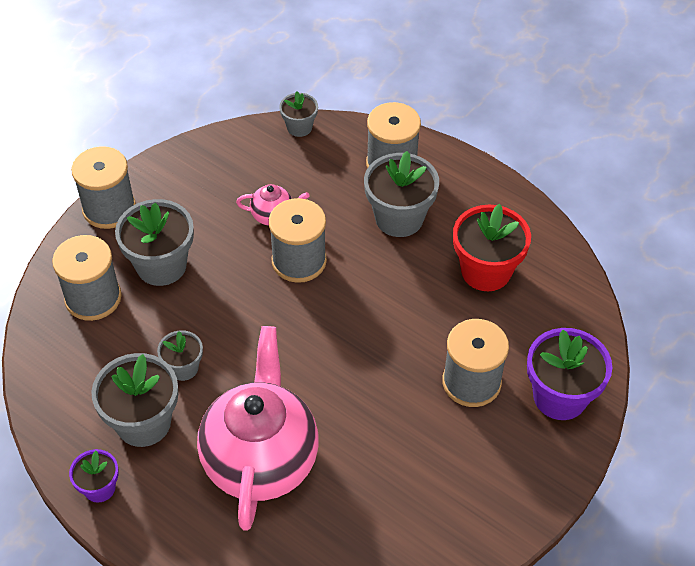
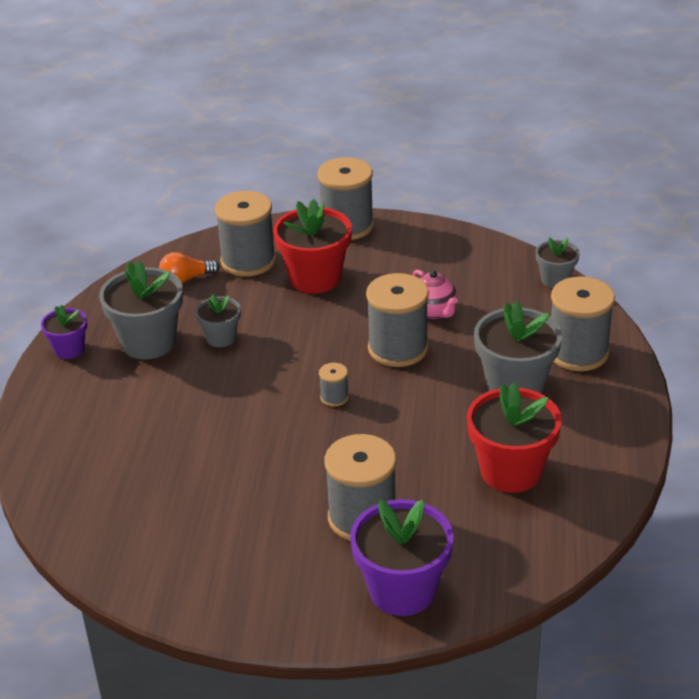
camera: 60 degrees right, 15 degrees down
grey flower pot [115,199,194,286] -> red flower pot [273,199,352,294]
pink teapot [197,326,319,531] -> none
none -> orange light bulb [159,252,220,283]
none -> grey spool [319,363,349,407]

